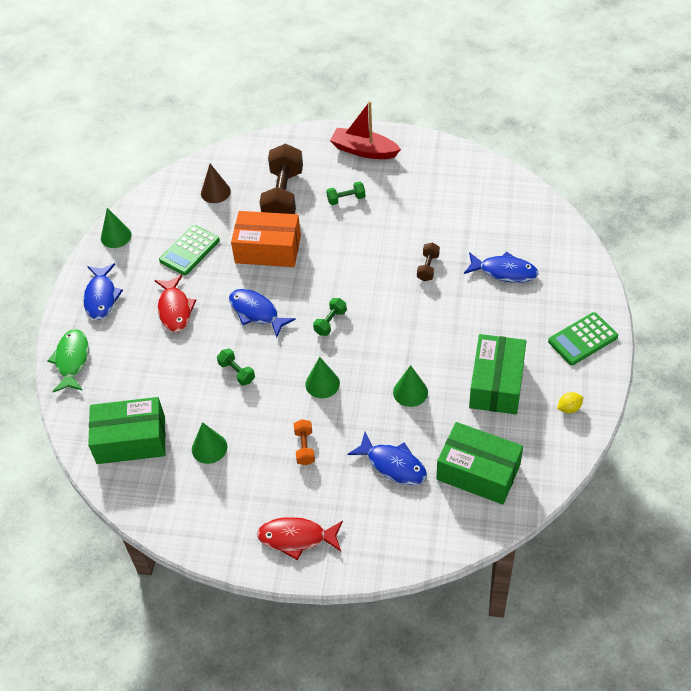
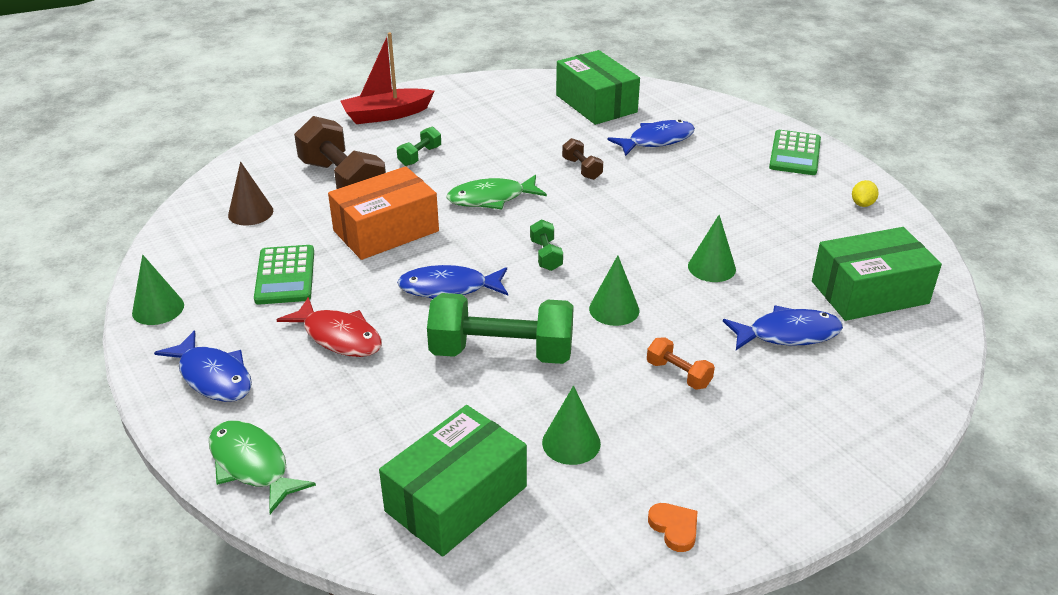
camera: 45 degrees left, 15 degrees down
green dumbbell [217,348,255,386] -> green dumbbell [427,293,574,364], size x2.17
red fish [257,517,343,560] -> none
green box [469,334,526,414] -> green box moved to [556,50,640,125]
none -> green fish [447,175,547,209]
none -> orange heart [648,503,697,552]

